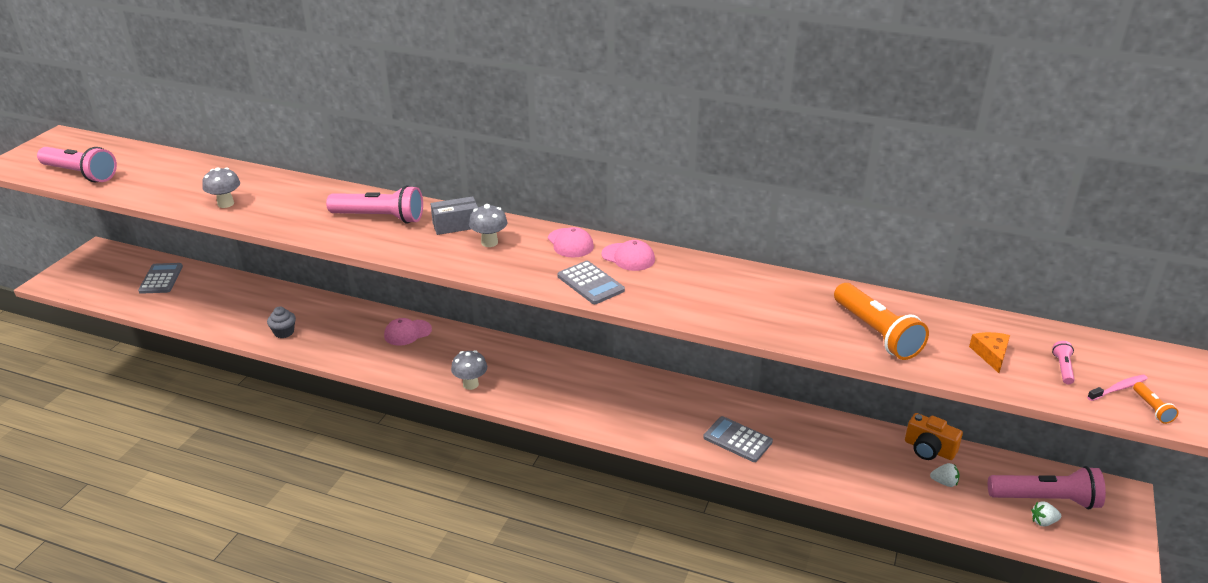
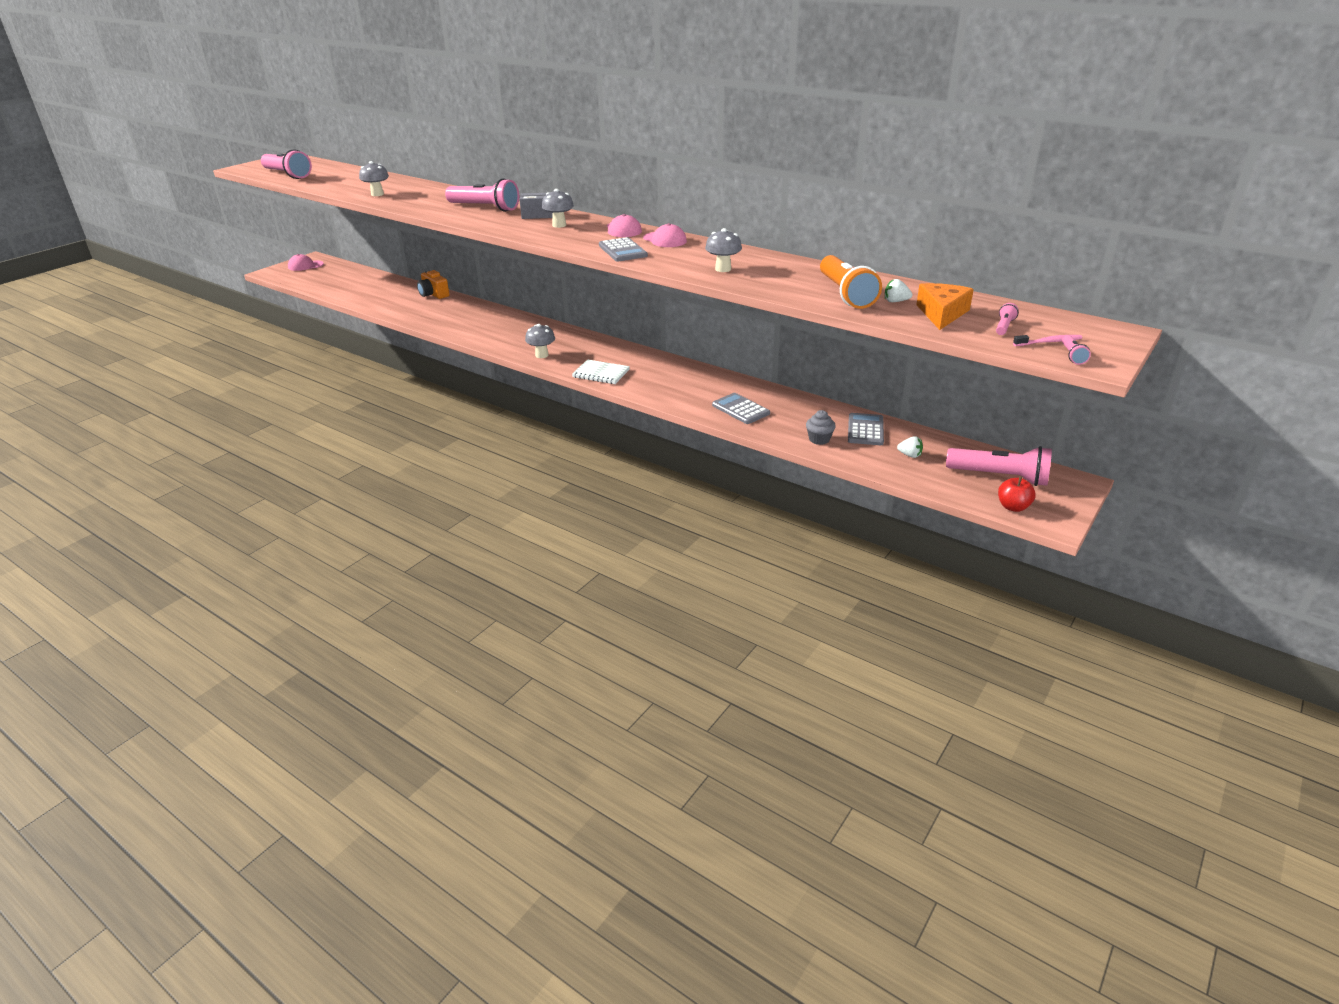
camera: 15 degrees right, 0 degrees up
grey calculator [138,263,183,294] -> grey calculator moved to [848,413,884,445]
grey cupcake [267,307,296,338] -> grey cupcake moved to [806,410,836,445]
pink cap [384,318,432,346] -> pink cap moved to [288,254,324,271]
orange camera [905,413,963,460] -> orange camera moved to [417,270,450,299]
orange cheese [969,332,1010,373] -> orange cheese [916,283,974,330], size x1.52
white strawberry [1031,501,1061,526] -> white strawberry moved to [885,279,912,302]
orange flashlight [1133,382,1179,424] -> pink flashlight [1062,335,1091,365]
none -> white notebook [572,359,630,384]
none -> grey mushroom [705,228,742,272]
none -> red apple [998,476,1036,512]

